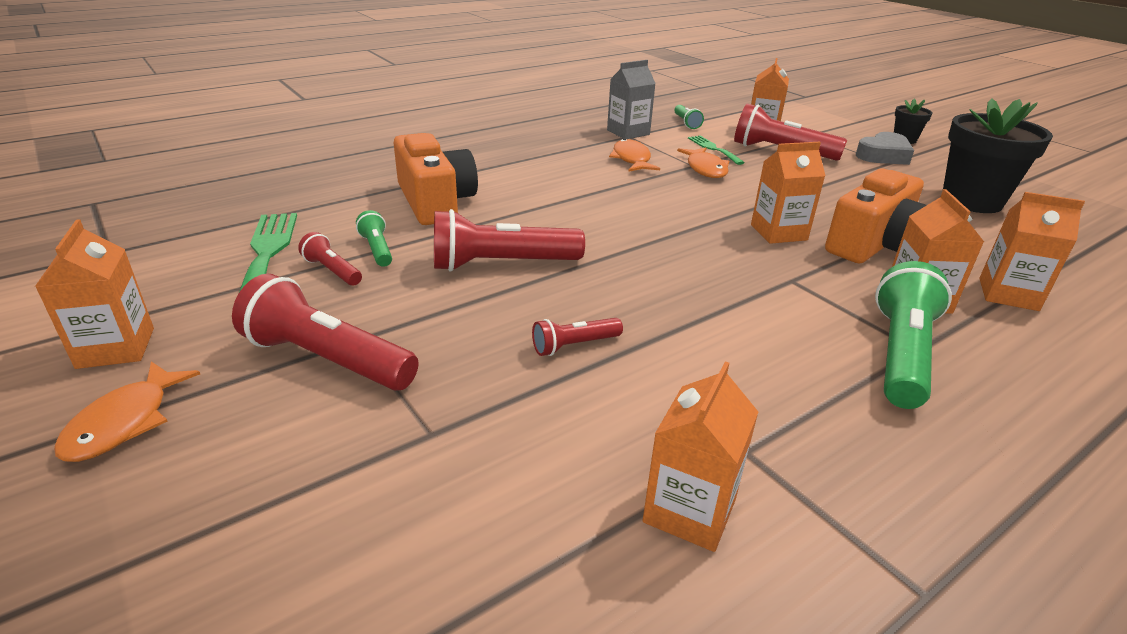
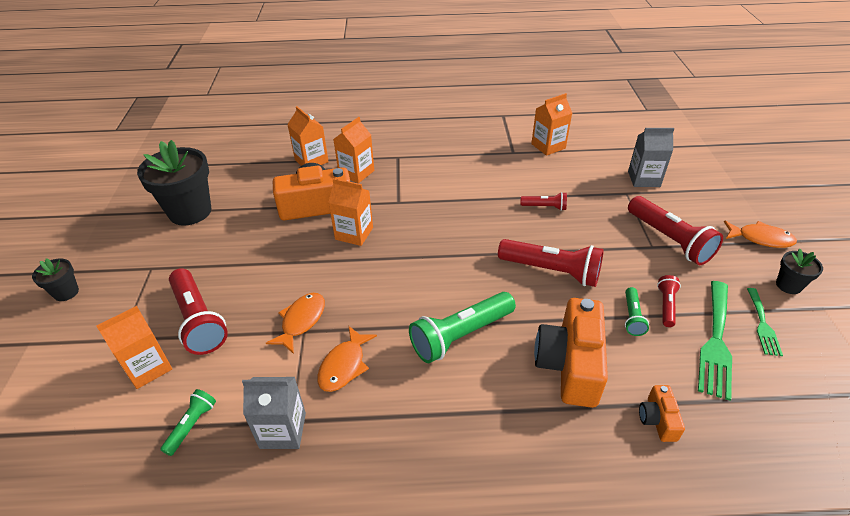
camera: 145 degrees left, 10 degrees up
orange carton [35,219,154,369] -> black flower pot [776,249,823,294]
orange fish [54,361,200,462] -> orange fish turned 60 degrees clockwise [724,221,797,248]
red flashlight [298,232,362,286] -> red flashlight turned 150 degrees counterclockwise [657,275,681,327]
green fork [688,136,745,165] -> green fork moved to [747,288,783,356]
grey heart [856,132,914,165] -> none
green flashlight [875,261,952,409] -> green flashlight moved to [409,292,516,363]
none -> grey carton [628,128,674,187]
none -> orange camera [639,385,685,442]

